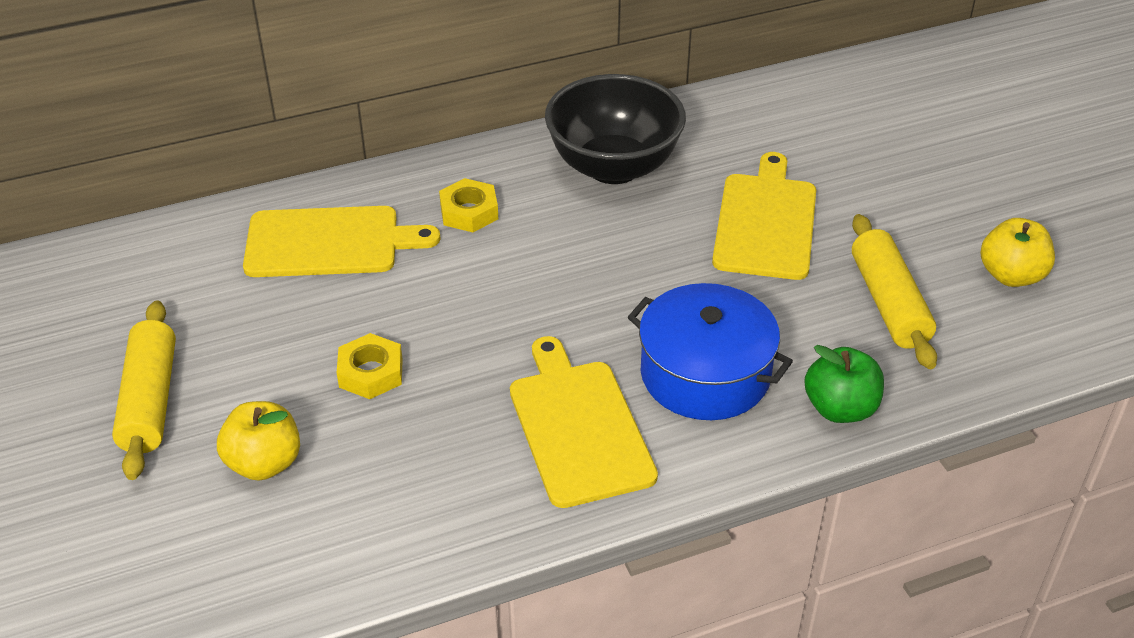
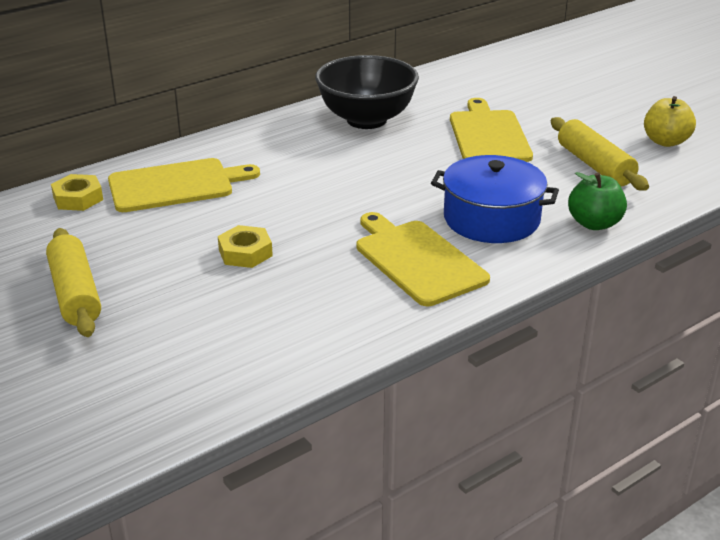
camera: 15 degrees left, 10 degrees down
yellow apple [217,401,300,481] -> none
yellow nut [439,178,498,232] -> yellow nut moved to [51,174,103,211]

